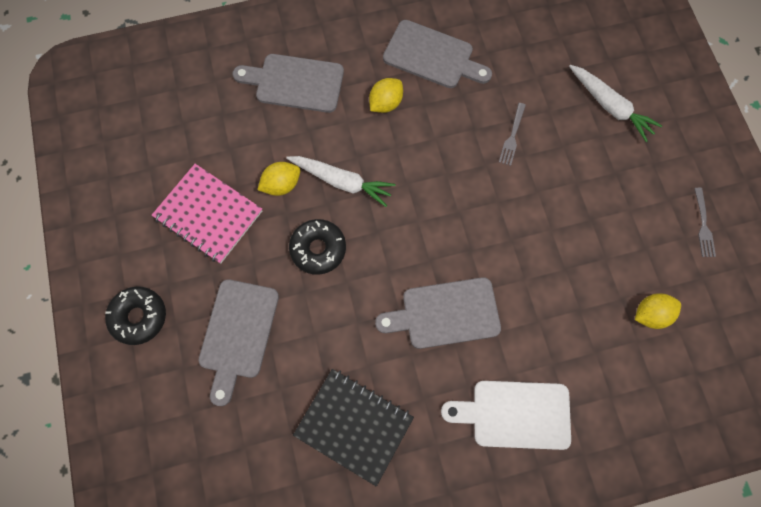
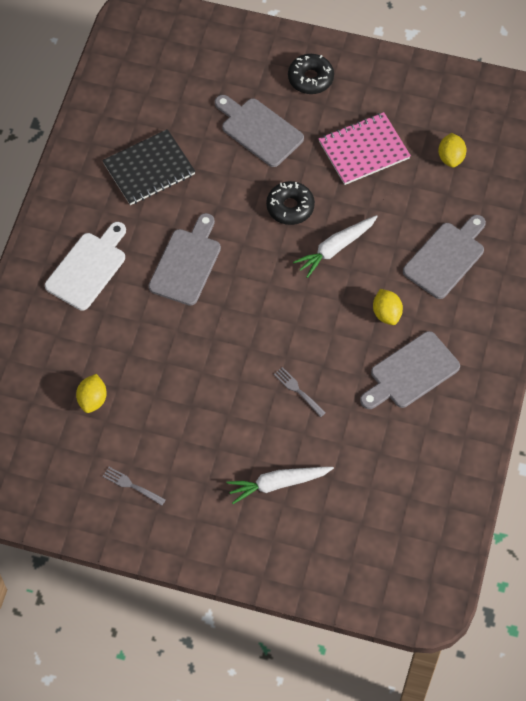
camera: 120 degrees right, 10 degrees down
yellow lemon [257,162,300,196] -> yellow lemon moved to [438,133,467,167]

